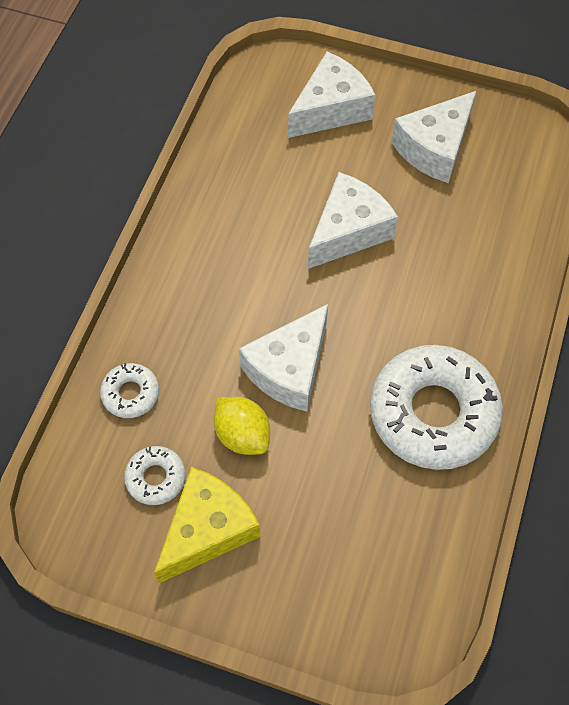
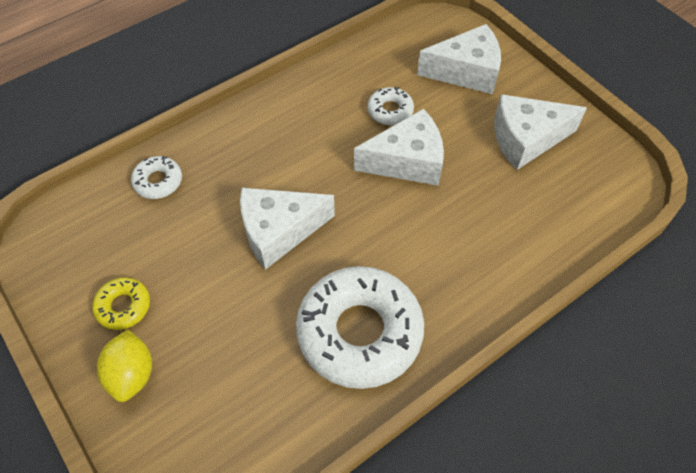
camera: 35 degrees right, 5 degrees down
white donut [124,446,186,505] -> white donut moved to [367,87,414,125]
yellow cheese [154,467,261,583] -> yellow donut [92,277,150,330]
yellow lemon [214,397,270,455] -> yellow lemon moved to [97,329,152,402]

